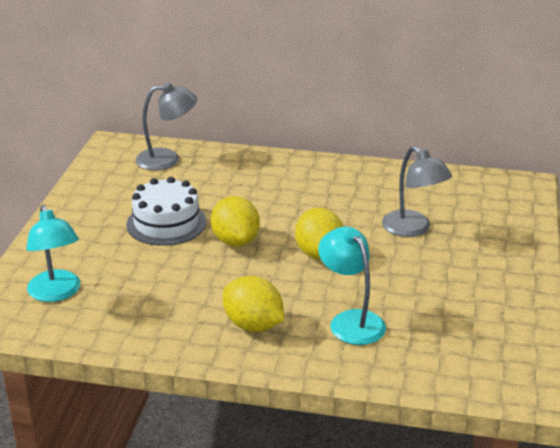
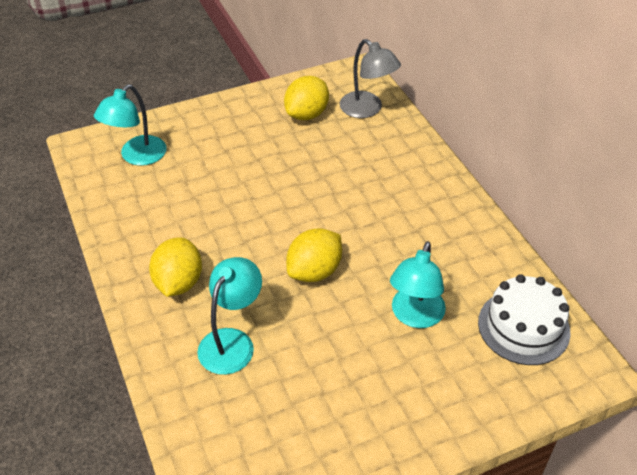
camera: 55 degrees right, 15 degrees up
white cake [126,177,207,246] -> white cake moved to [478,274,570,365]
yellow lemon [211,196,260,247] -> yellow lemon moved to [284,76,329,120]
grey lamp [382,146,452,237] -> turquoise lamp [390,241,446,328]

